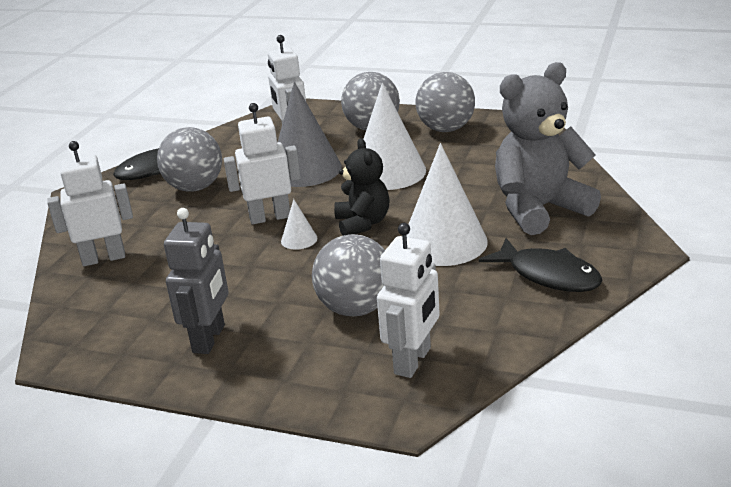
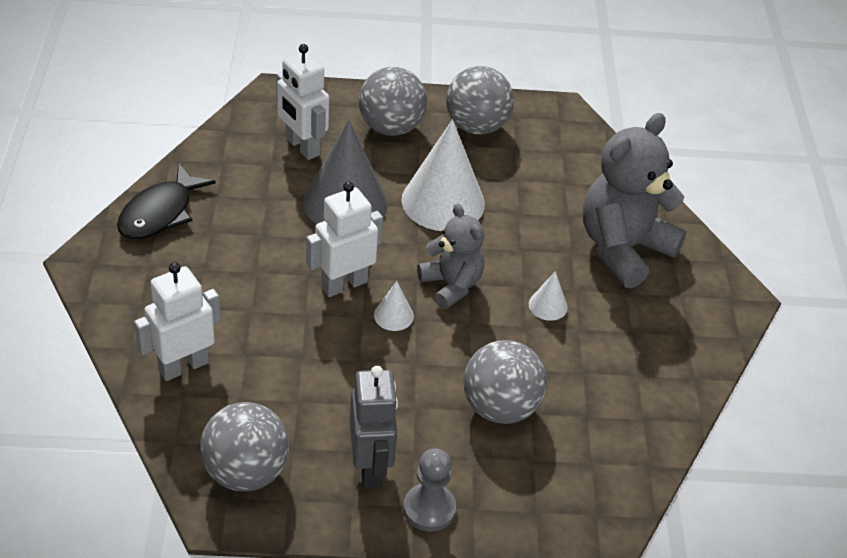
camera: 25 degrees left, 15 degrees up
grey ball [157,127,222,192] -> grey ball moved to [200,402,289,491]
black teddy bear [334,138,390,236] -> grey teddy bear [417,203,484,309]
white robot [377,223,440,378] -> none
white cone [406,143,488,266] -> white cone [529,271,568,321], size x0.44
black fish [479,238,602,292] -> none
none -> grey pawn [403,448,456,532]

